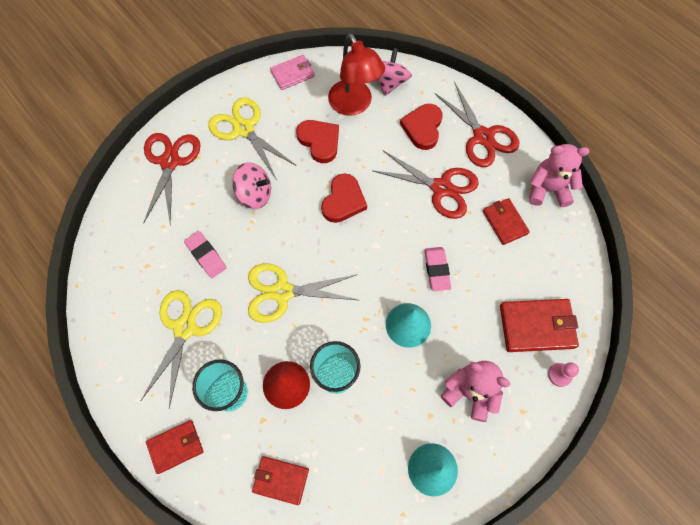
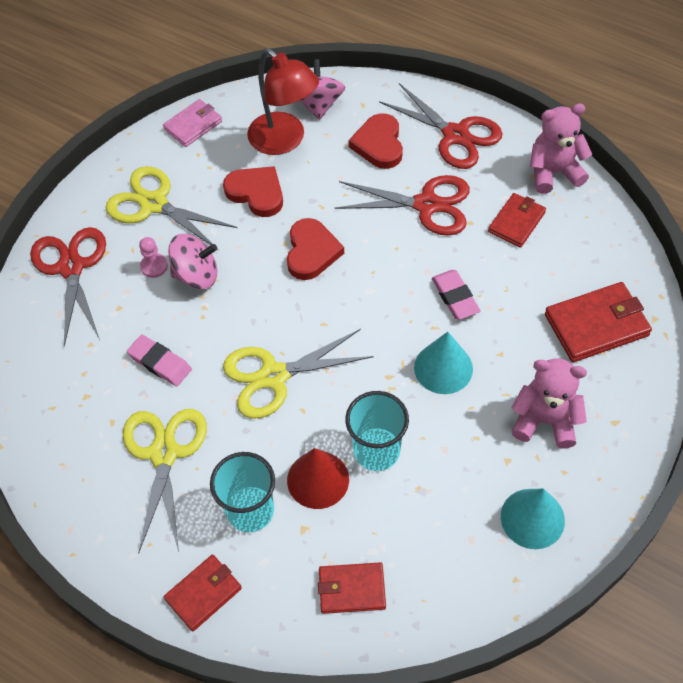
camera: 15 degrees left, 10 degrees down
red wallet [483,198,530,245] -> red wallet turned 75 degrees clockwise [488,193,546,248]
pink pawn [548,362,579,387] -> pink pawn moved to [139,237,168,278]

